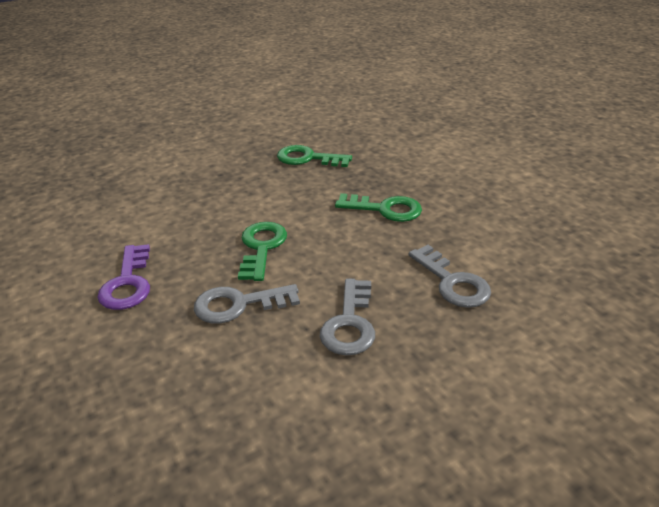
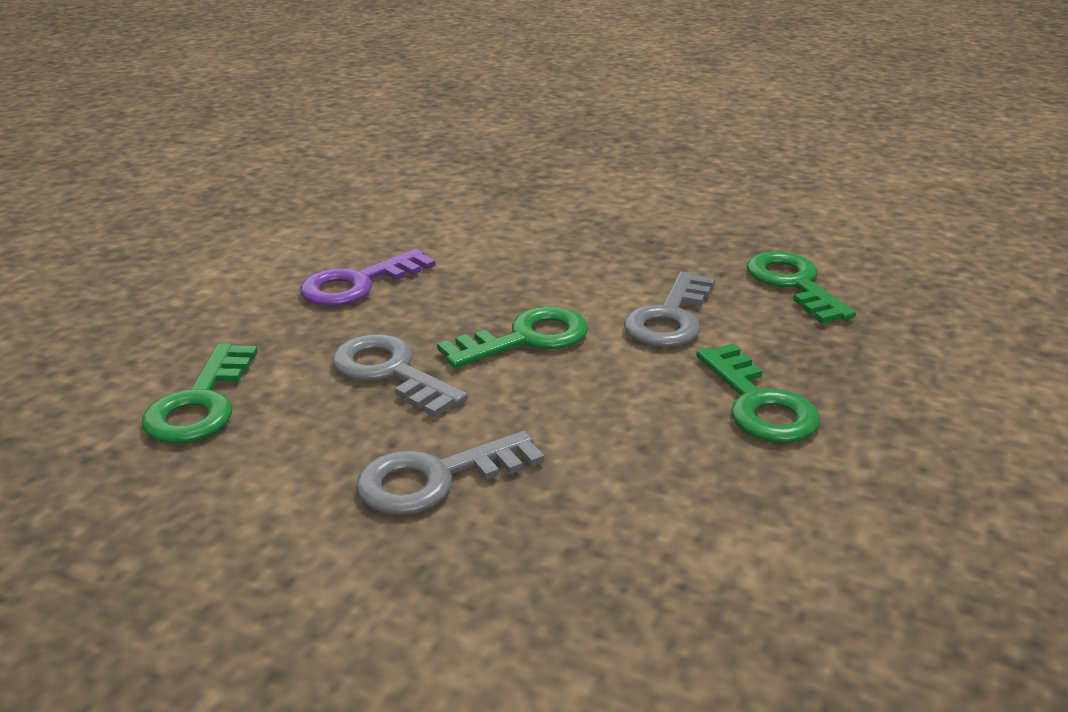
camera: 55 degrees right, 5 degrees down
grey key [409,245,491,308] -> grey key moved to [624,272,715,347]
none -> green key [142,343,258,444]

